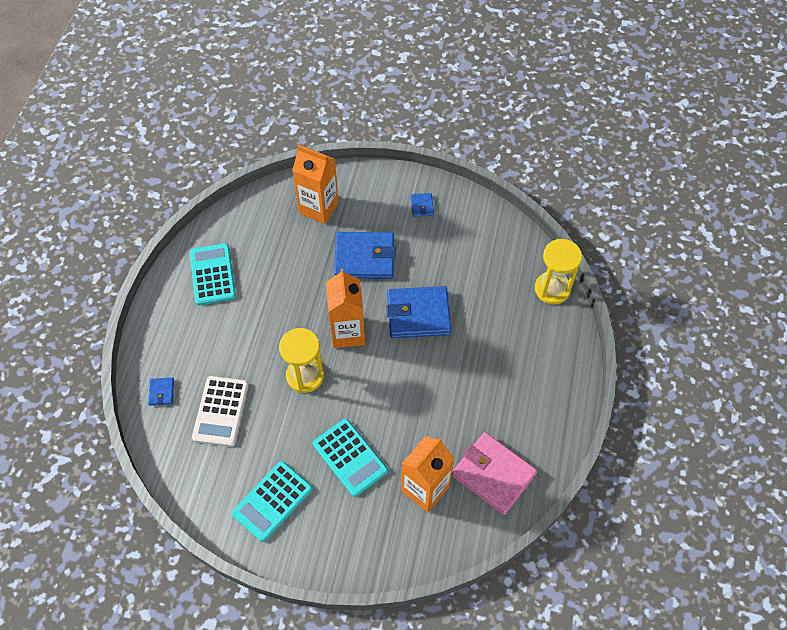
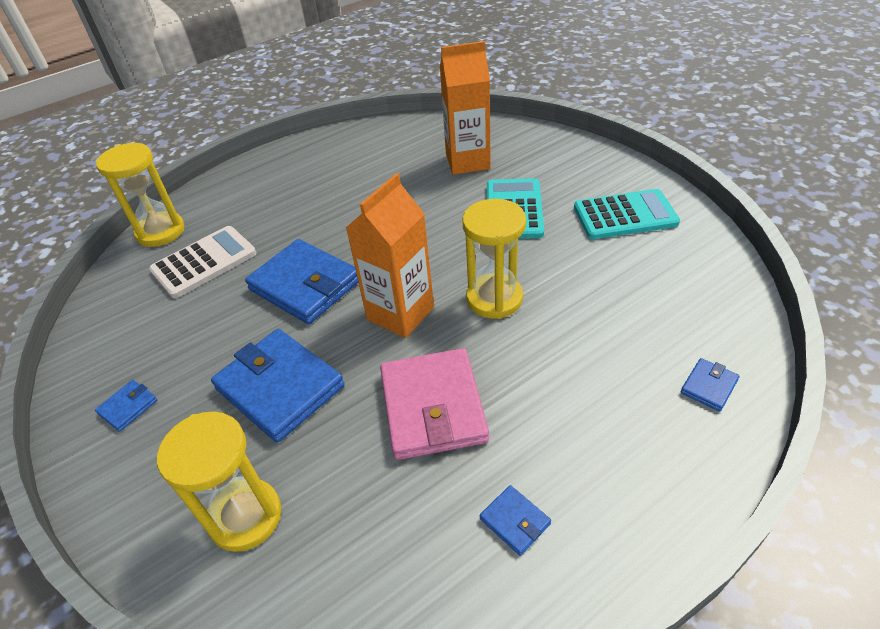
camera: 135 degrees left, 15 degrees down
turquoise calculator [190,243,236,305] -> blue wallet [480,485,551,556]
white calculator [192,376,249,447] -> white calculator moved to [149,226,257,298]
orange carton [292,145,339,224] -> yellow hourglass [157,411,282,552]
pink wallet [452,432,537,515] -> pink wallet moved to [380,348,489,460]

